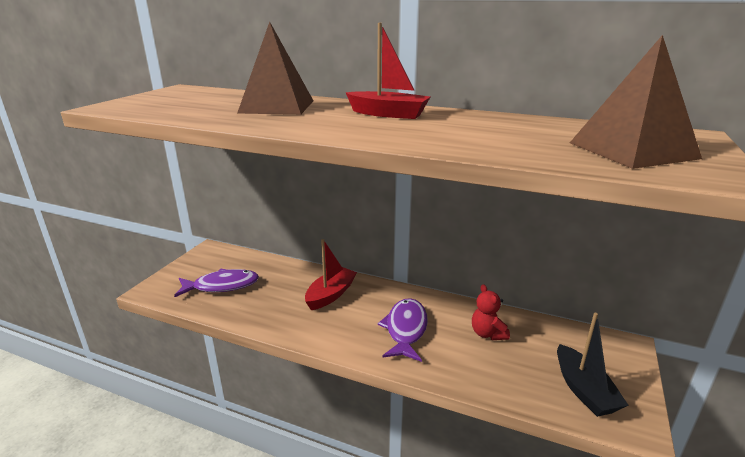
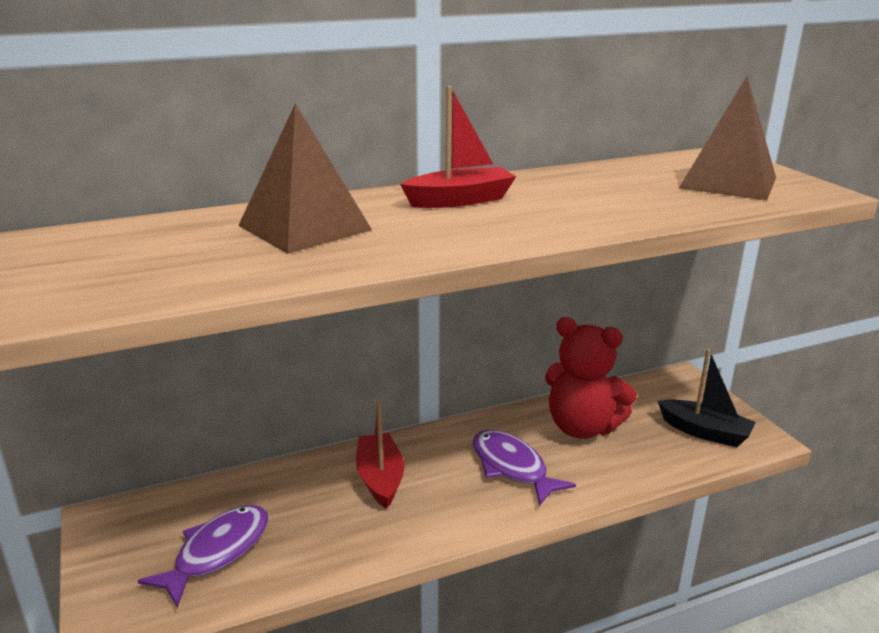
camera: 45 degrees left, 0 degrees up
red teddy bear [472,284,510,340] -> red teddy bear [545,317,637,439], size x1.92

